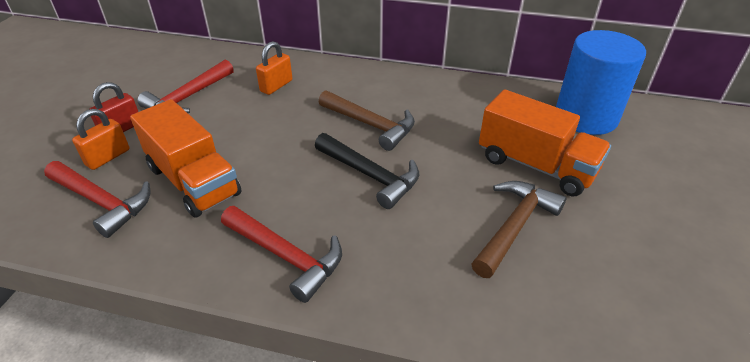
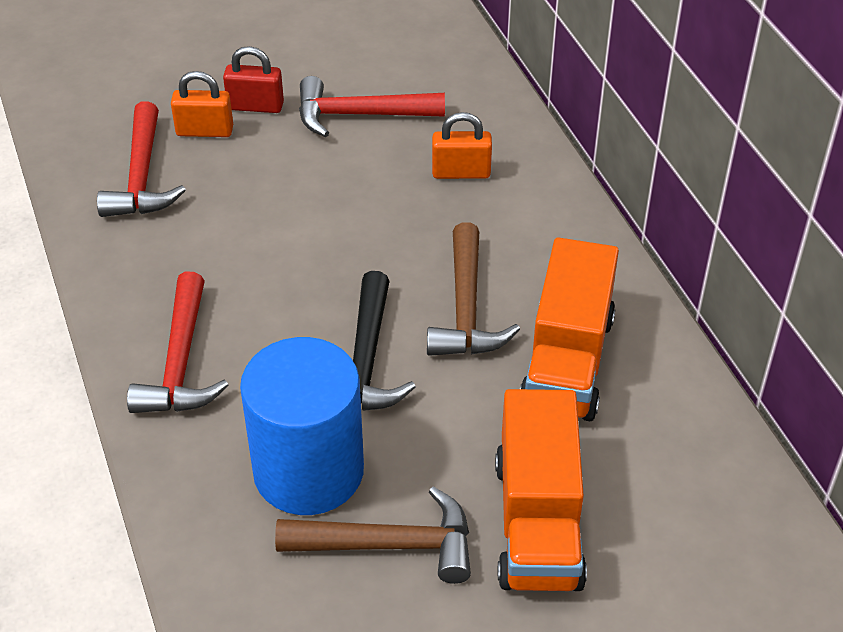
camera: 55 degrees right, 5 degrees up
orange truck [130,99,242,218] -> orange truck moved to [520,237,619,421]
blue cylinder [556,30,646,135] -> blue cylinder moved to [240,337,364,515]

